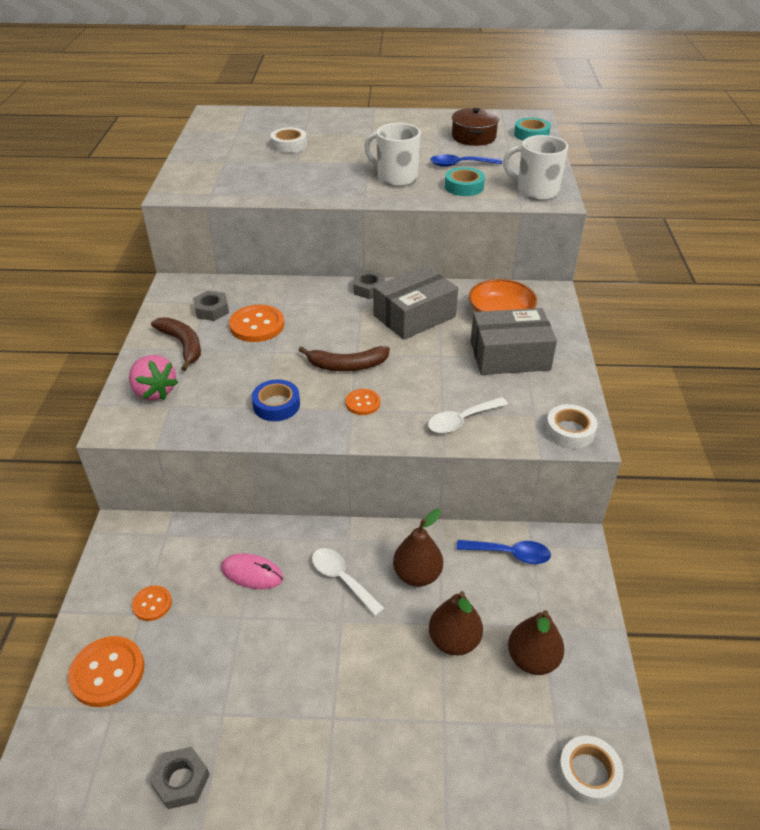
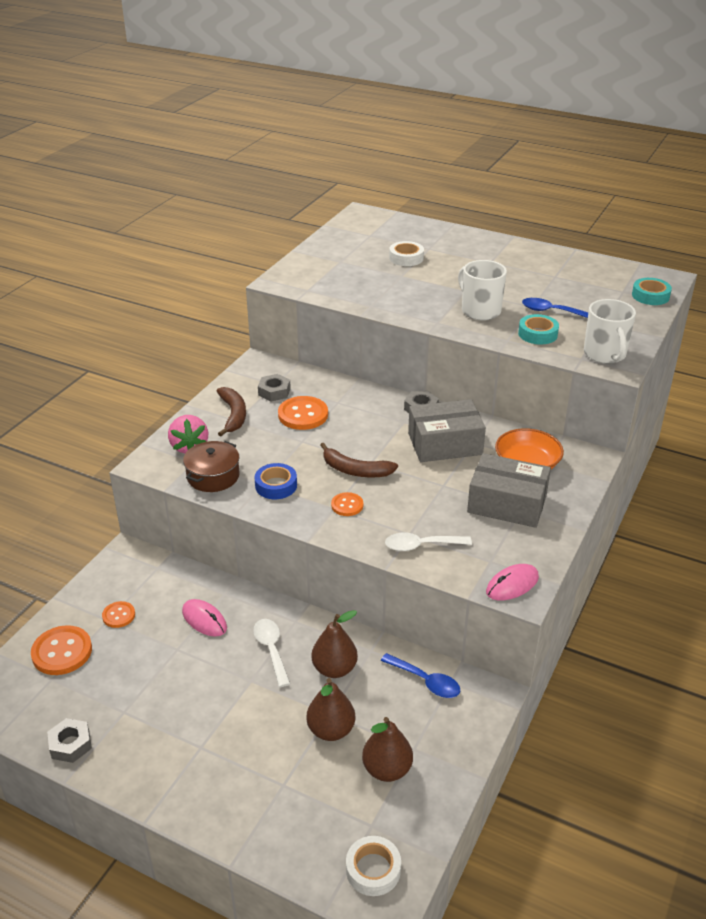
camera: 25 degrees right, 5 degrees down
brown pot [452,108,499,146] -> brown pot moved to [183,441,240,492]
white mug [503,135,568,201] -> white mug turned 150 degrees counterclockwise [584,299,636,364]
white tape [545,404,597,449] -> pink mouse [486,564,539,601]

